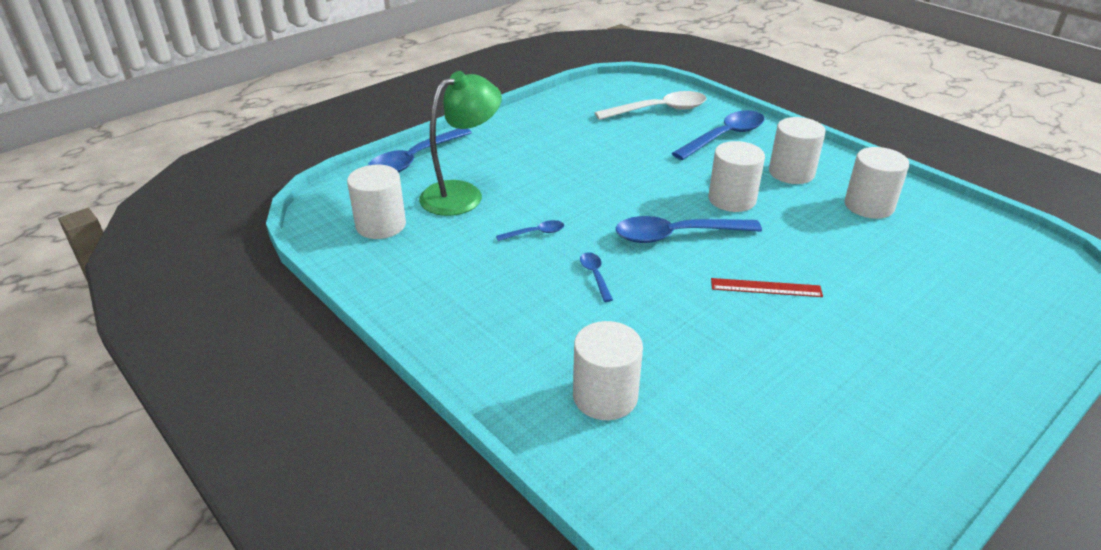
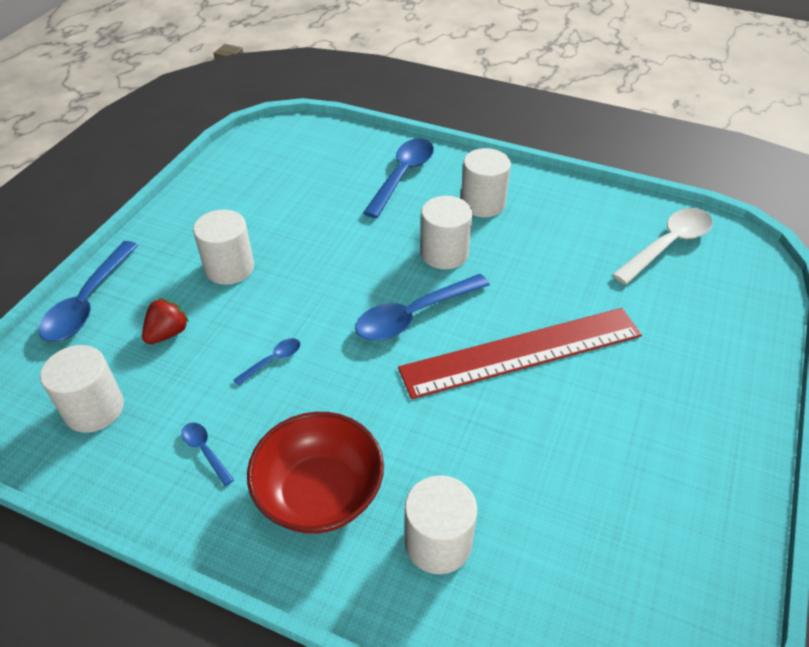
camera: 25 degrees left, 10 degrees up
green lamp [419,71,502,216] -> red strawberry [142,298,189,344]
blue spoon [580,252,613,302] -> blue spoon moved to [181,423,234,486]
white spoon [595,91,707,120] -> white spoon moved to [612,208,713,285]
red ruler [711,278,823,297] -> red ruler [398,308,642,399], size x2.32
white cylinder [845,147,909,219] -> white cylinder moved to [193,210,254,285]
none -> red bowl [247,412,384,534]

